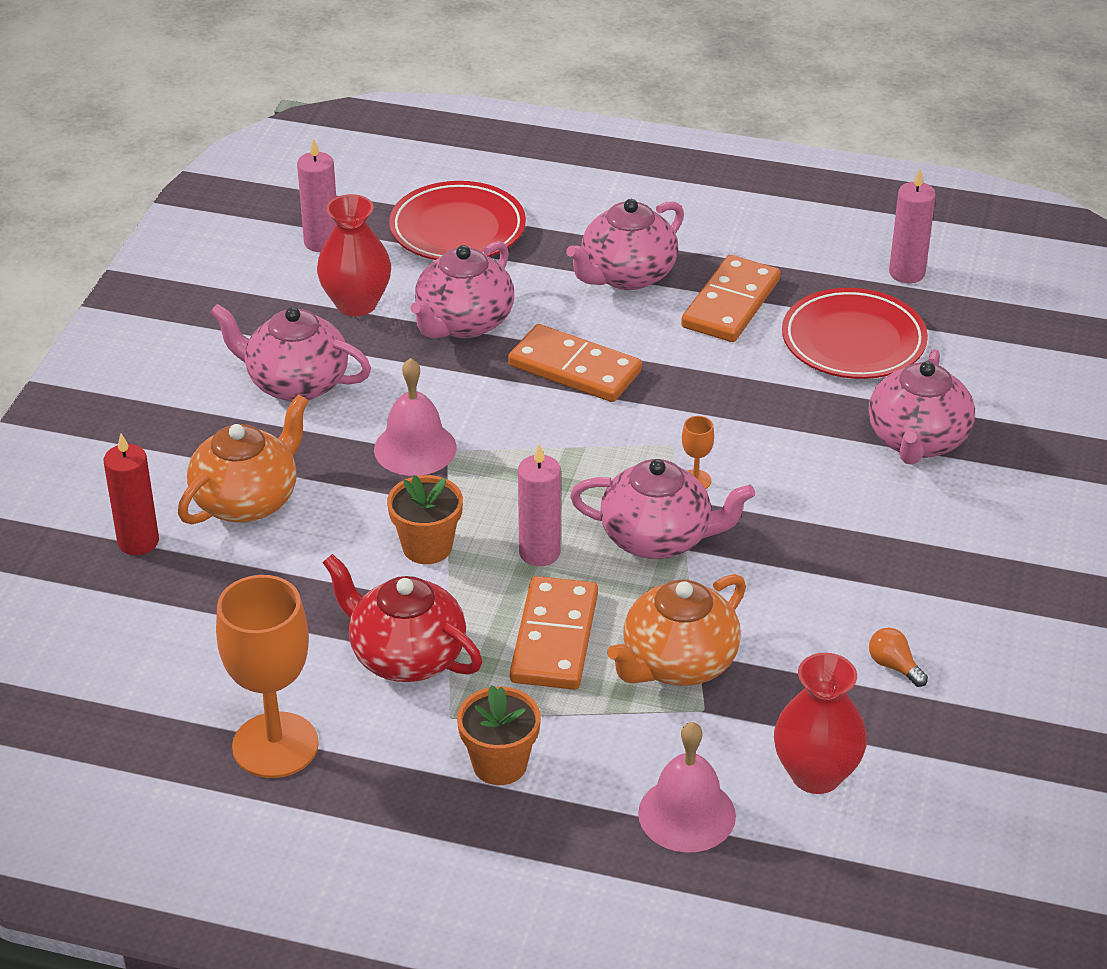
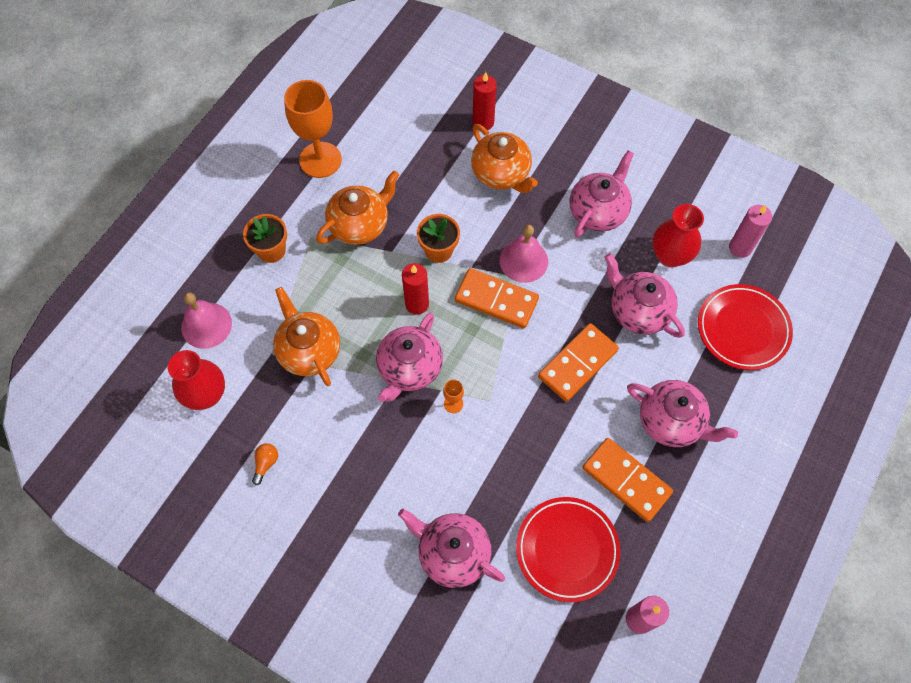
camera: 105 degrees right, 25 degrees up
red teapot [322,554,482,682] -> orange teapot [316,171,399,245]
orange domino [510,576,598,690] -> orange domino moved to [455,268,539,328]
pink candle [518,444,561,566] -> red candle [402,263,429,315]
pink teapot [566,199,684,290] -> pink teapot turned 150 degrees clockwise [627,380,738,447]
orange light bulb [869,628,928,687] -> orange light bulb turned 45 degrees counterclockwise [252,443,278,485]

